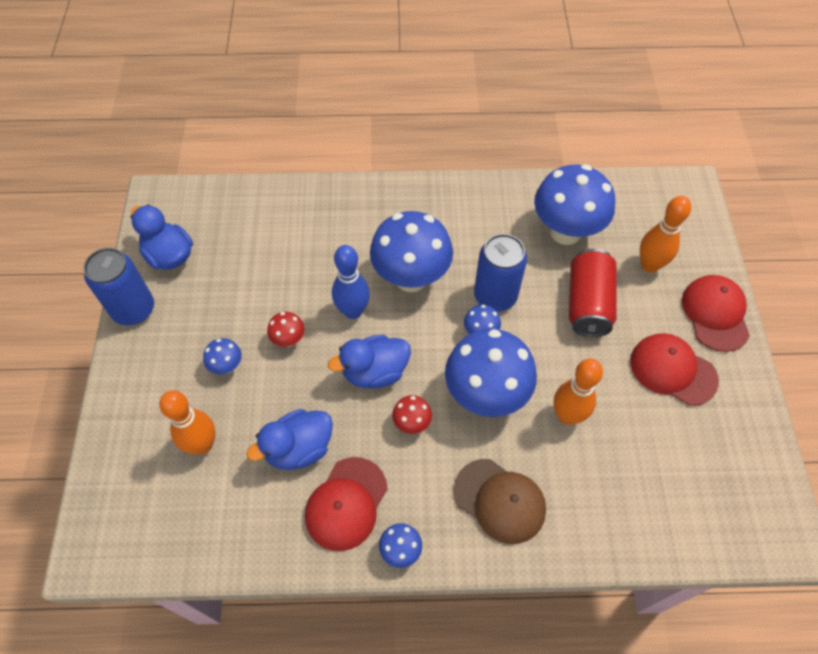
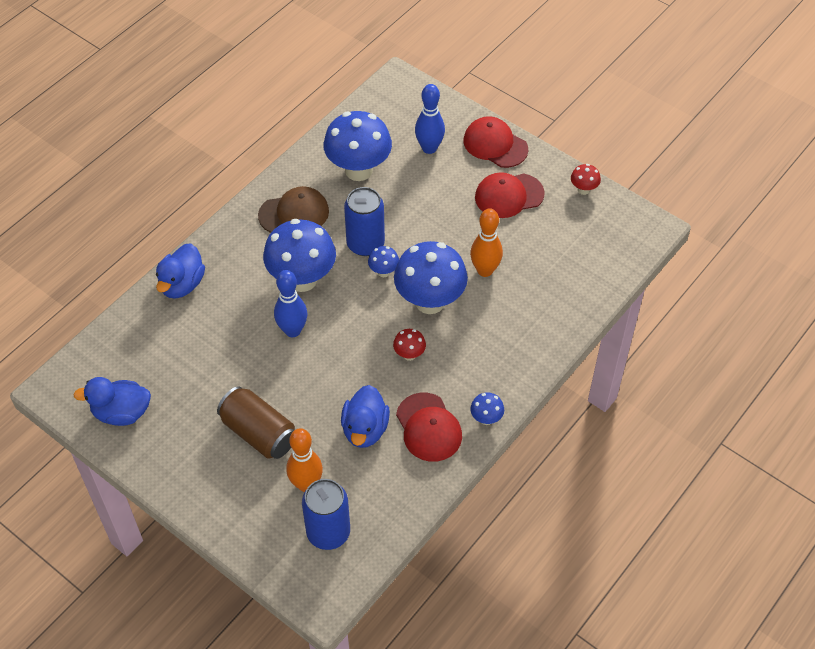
camera: 50 degrees left, 5 degrees down
blue can [84,248,154,325] -> blue can moved to [302,479,350,550]
blue mushroom [203,338,242,374] -> brown can [217,386,295,459]
red mushroom [267,312,305,347] -> red mushroom moved to [571,164,601,195]
blue duck [328,335,411,388] -> blue duck moved to [156,243,205,299]
brown cap [454,459,546,544] -> brown cap moved to [258,186,329,233]
red can [569,248,617,337] -> none
orange bowling pin [640,196,691,273] -> blue bowling pin [415,84,445,154]

